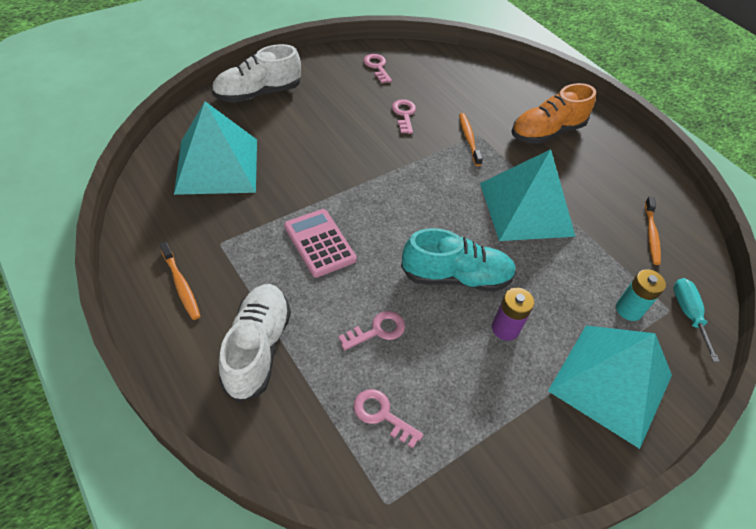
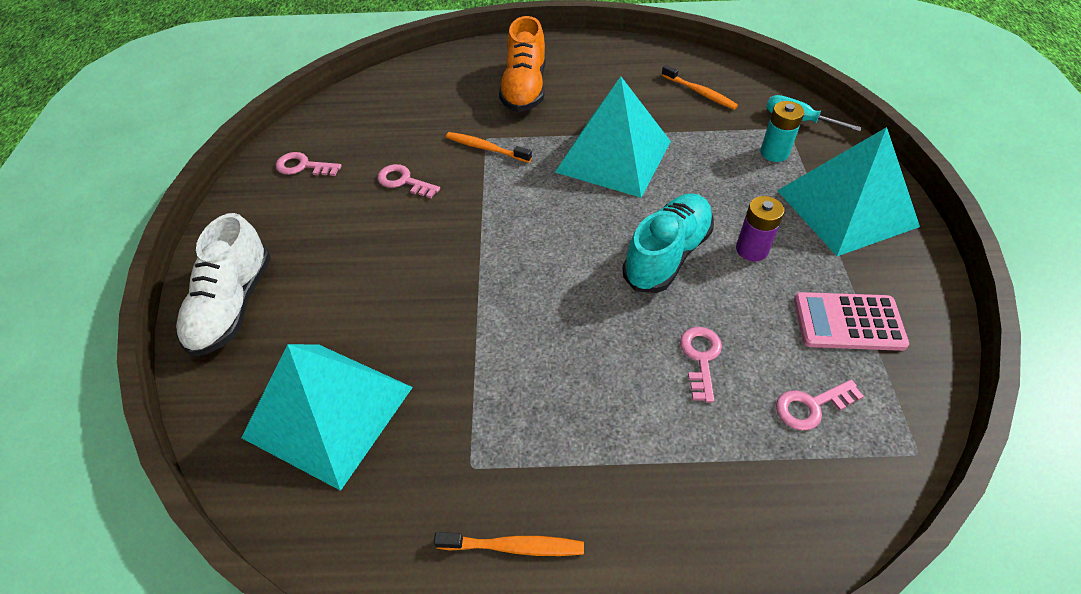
camera: 50 degrees left, 0 degrees up
white shoe [219,284,291,402] -> none
pink calculator [284,209,357,278] -> pink calculator moved to [794,292,909,351]

